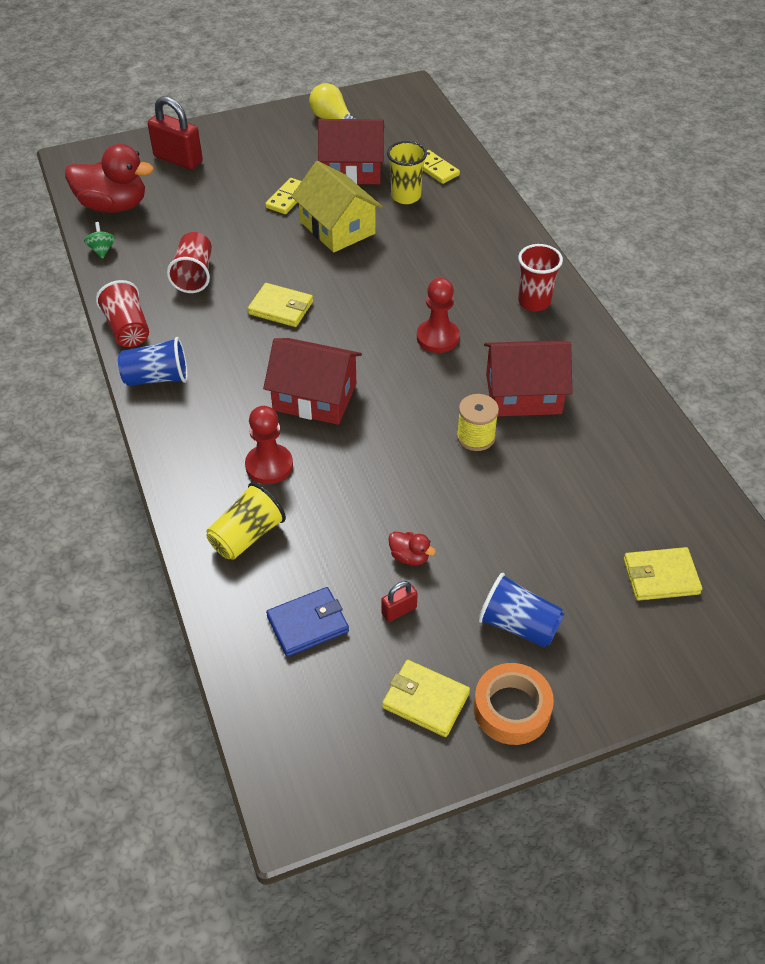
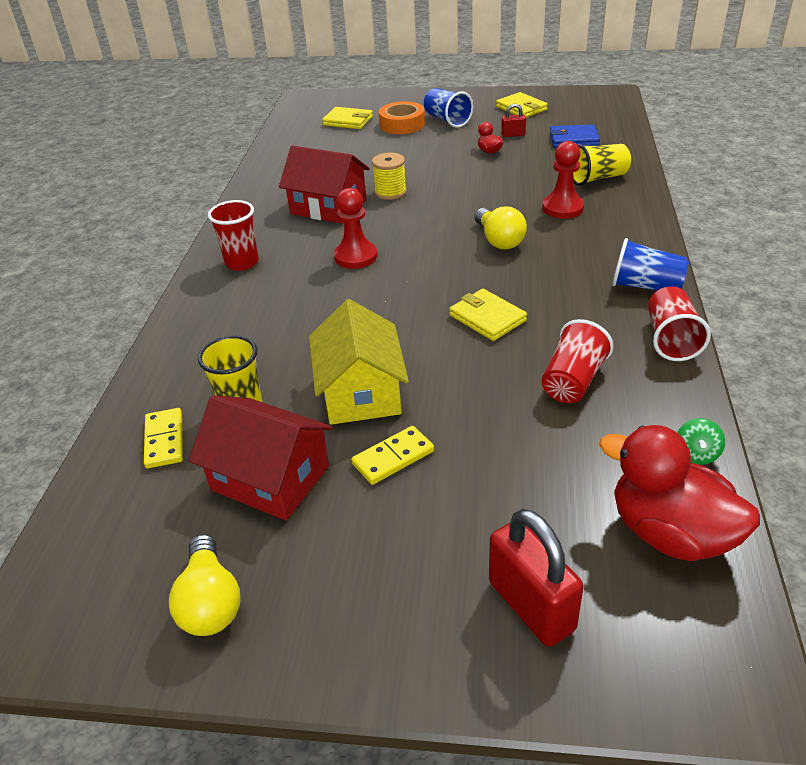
camera: 150 degrees left, 10 degrees down
red house [263,338,362,425] -> yellow light bulb [474,206,527,250]
orange tape [474,663,554,745] -> orange tape moved to [379,101,425,134]

